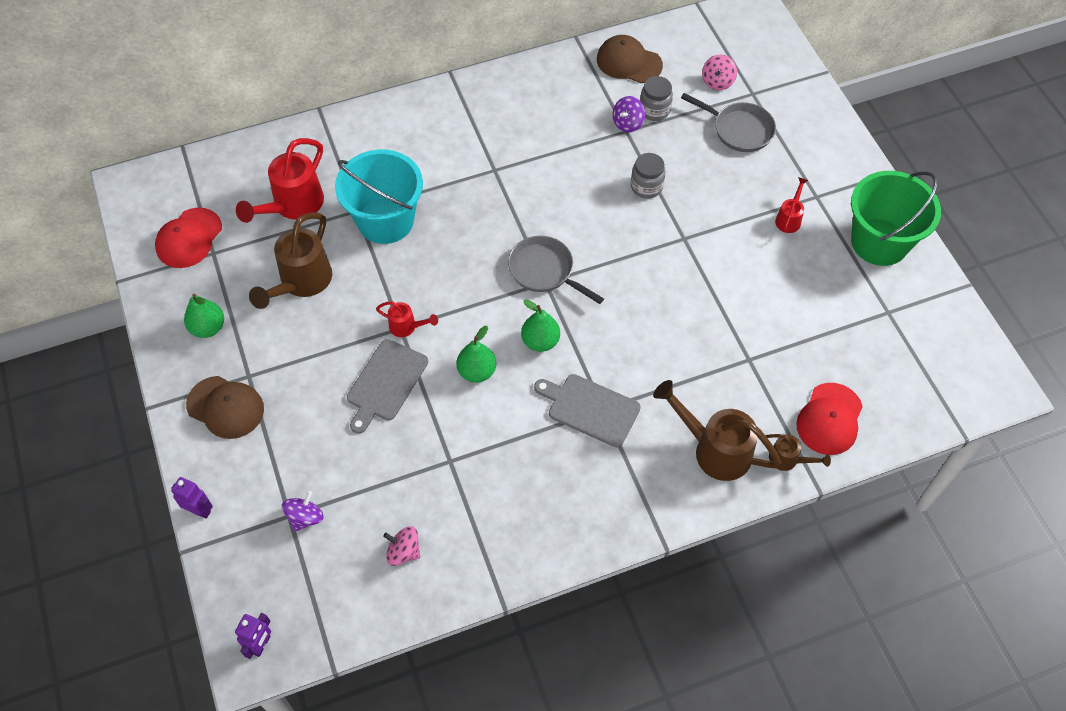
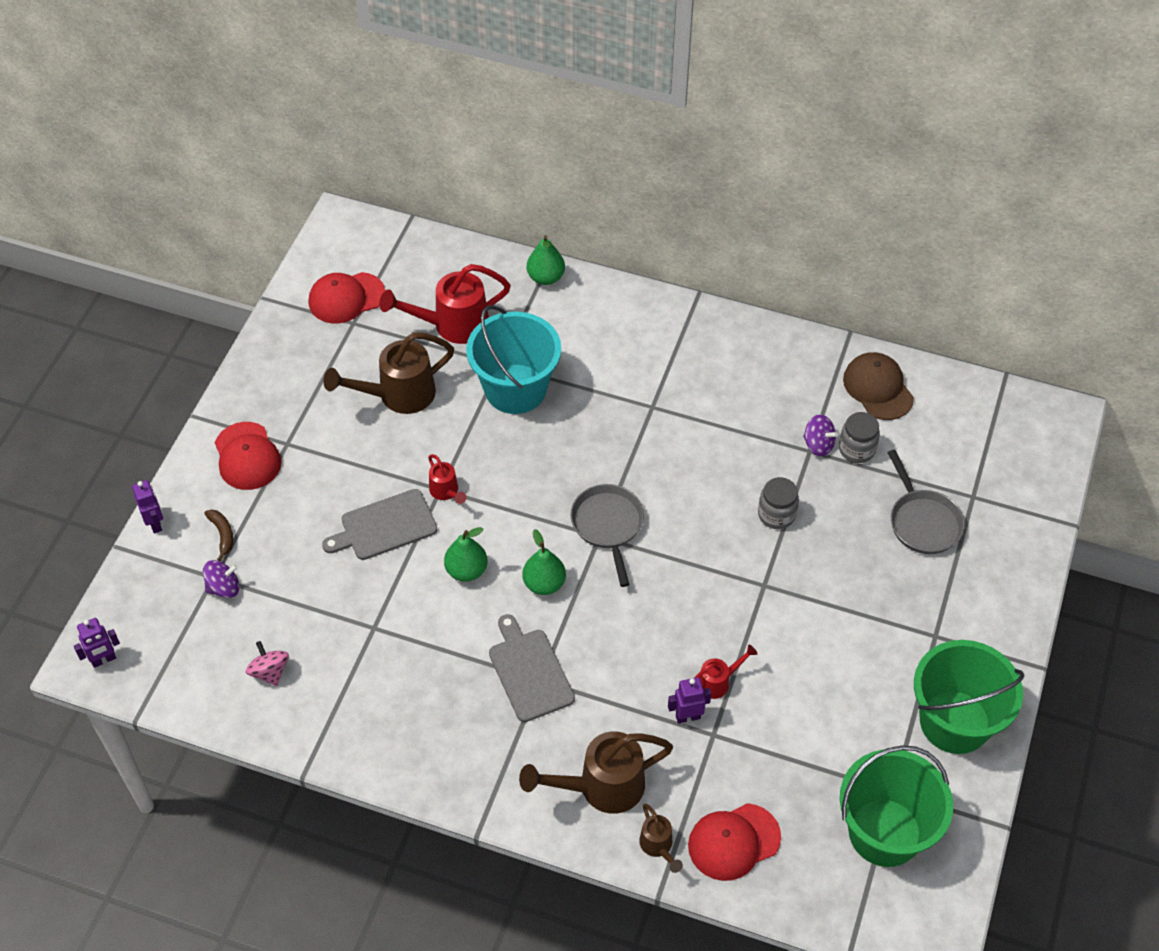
camera: 40 degrees right, 5 degrees down
green pear [184,294,224,338] -> green pear moved to [527,235,565,285]
brown cap [186,376,264,439] -> red cap [215,422,281,490]
purple spinning top [613,96,645,132] -> purple spinning top turned 135 degrees counterclockwise [803,414,838,456]
brown watering can [653,380,781,481] -> brown watering can turned 90 degrees counterclockwise [519,731,673,814]
pink spinning top [702,55,737,90] -> none
red watering can [775,177,808,233] -> red watering can moved to [694,645,757,699]
none -> brown banana [204,509,233,561]
none -> purple robot [668,677,711,724]
none -> green bucket [840,745,953,867]

